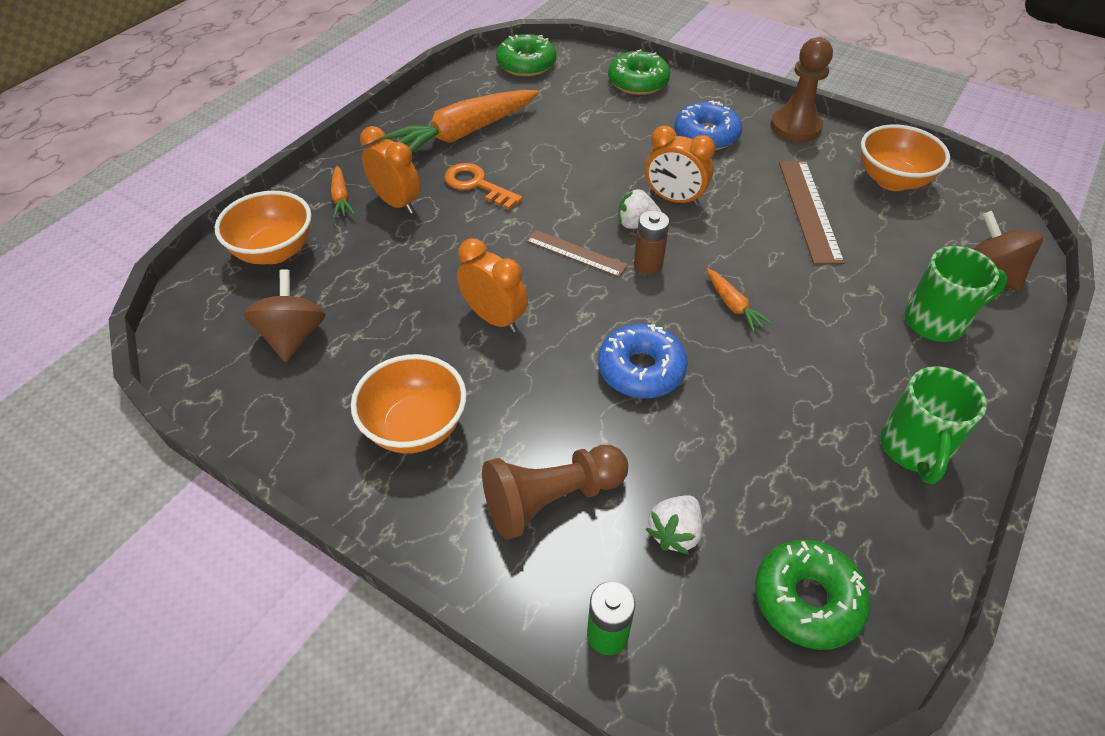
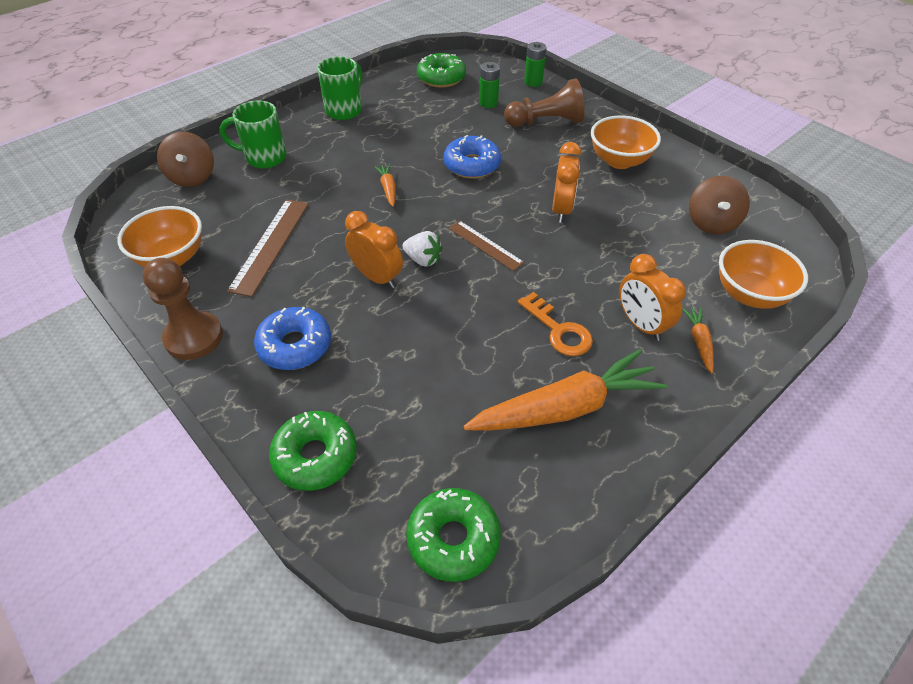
camera: 165 degrees left, 0 degrees up
orange clock [457,238,528,332] -> orange clock turned 135 degrees counterclockwise [552,142,582,223]
brown battery [634,210,669,274] -> none
white strawberry [645,495,703,554] -> green battery [479,62,500,108]

